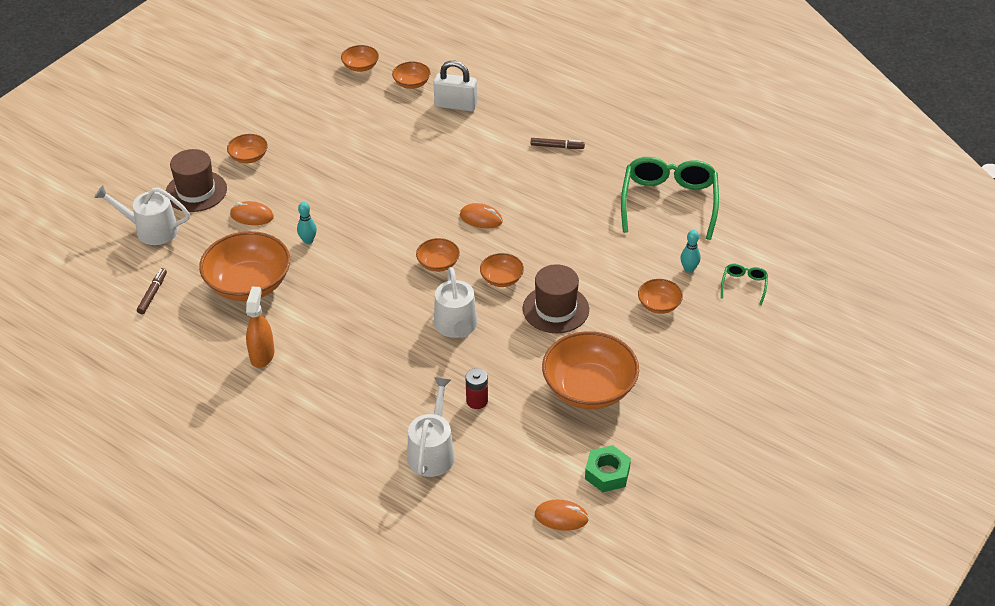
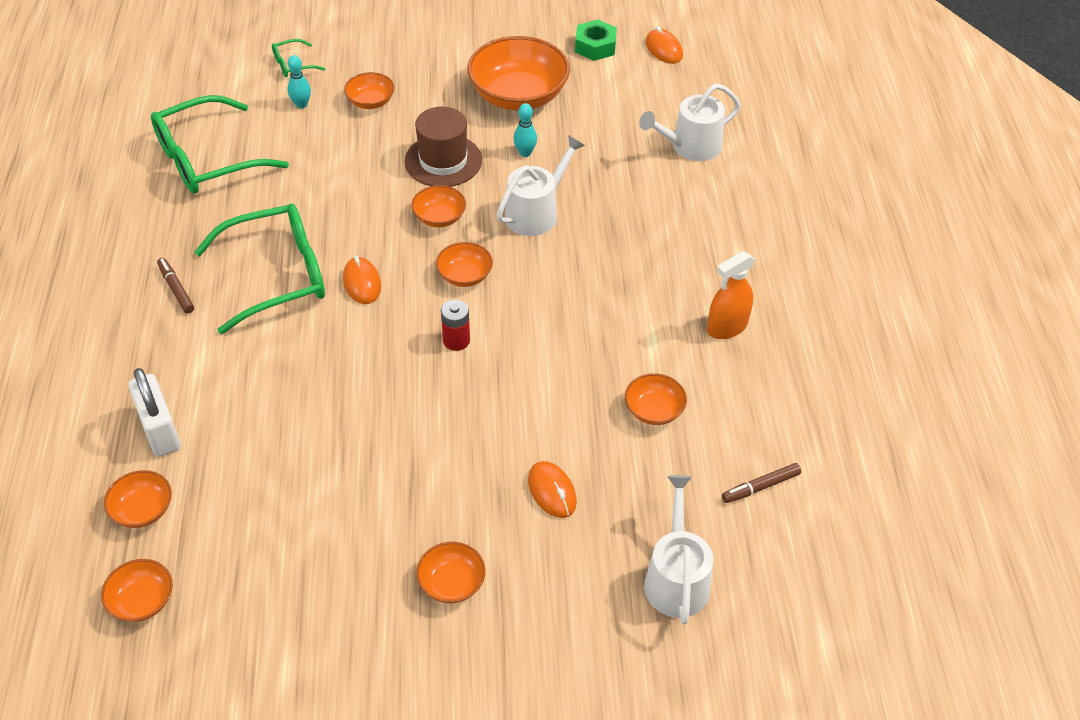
camera: 130 degrees left, 5 degrees up
white watering can [94,185,190,245] -> white watering can turned 150 degrees counterclockwise [644,475,713,624]
brown hat [166,149,227,212] -> none
orange bowl [199,231,290,301] -> orange bowl [625,373,687,425], size x0.49
turquoise bowling pin [297,202,317,244] -> turquoise bowling pin moved to [514,103,537,157]
red battery [466,368,488,409] -> red battery moved to [441,300,470,351]
none -> green glasses [194,204,325,334]

